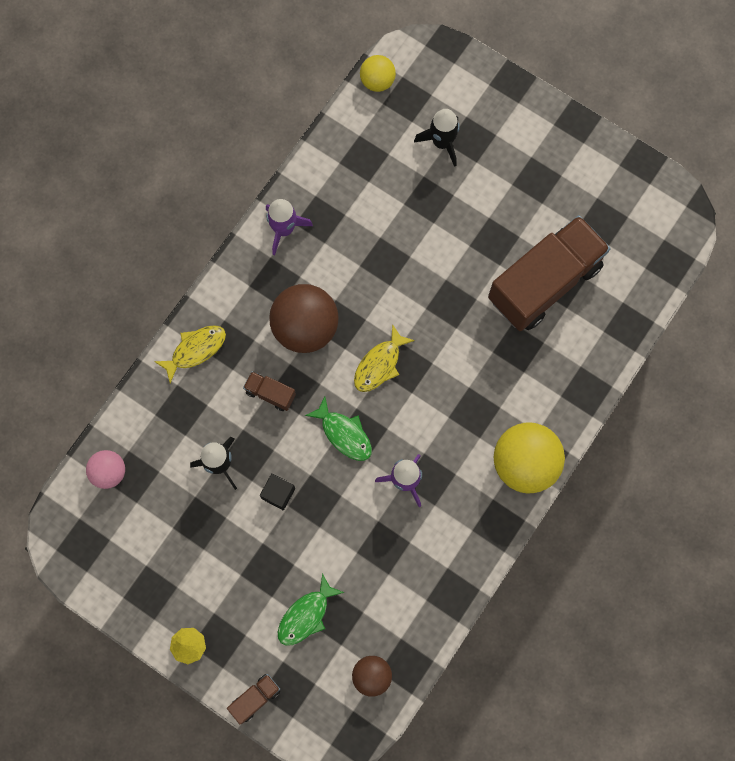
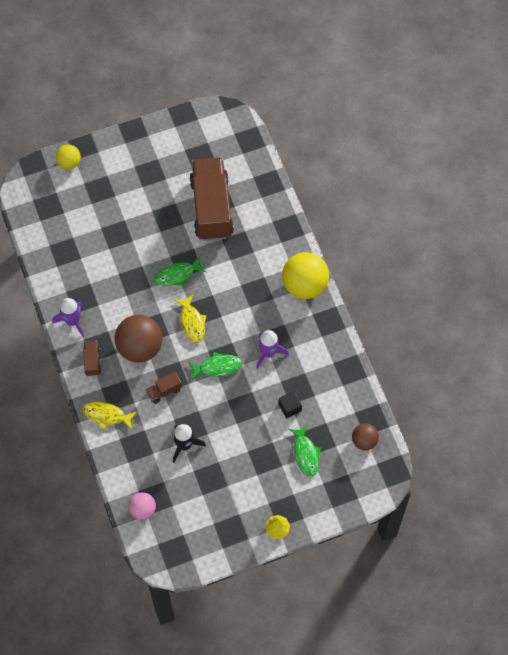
camera: 55 degrees left, 10 degrees down
yellow fish [154,325,226,383] -> yellow fish turned 75 degrees counterclockwise [83,402,137,430]
brown truck [227,674,280,724] -> brown truck moved to [83,341,101,376]
black cube [260,473,295,510] -> black cube moved to [278,391,302,419]
yellow ball [360,55,396,92] -> yellow ball moved to [56,144,81,169]
black rocket [414,109,460,167] -> none
none -> green fish [155,257,206,286]

